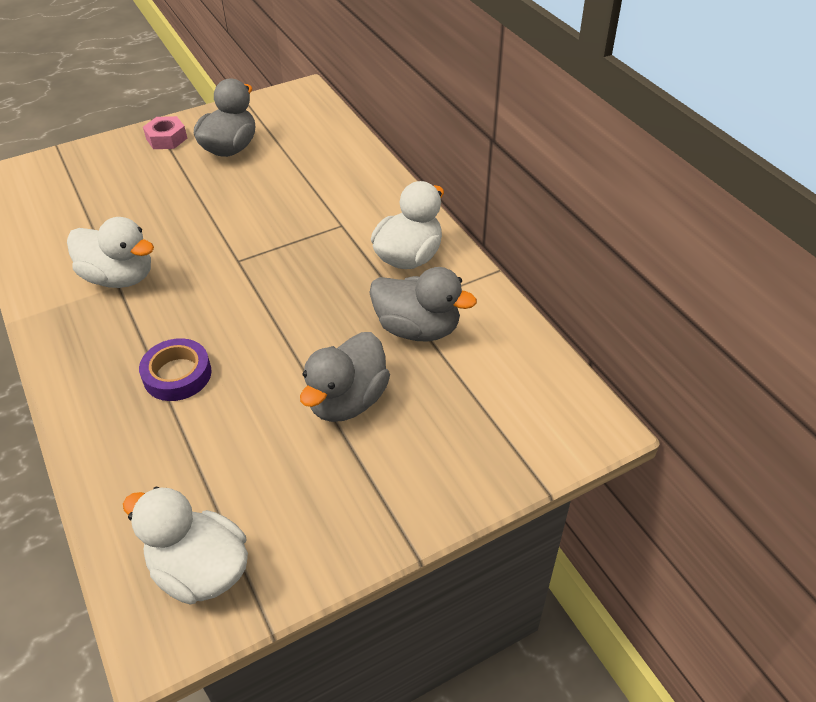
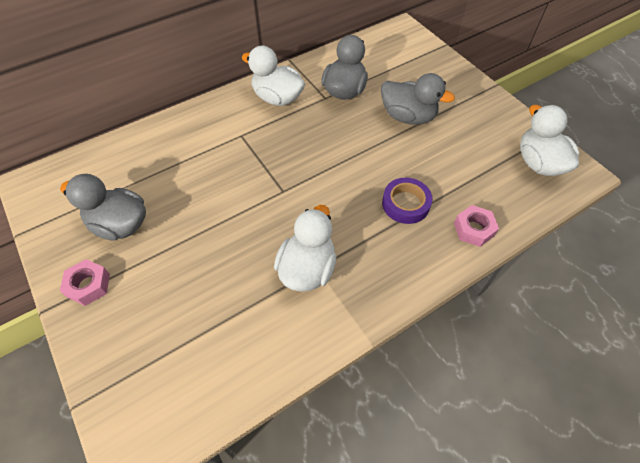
camera: 95 degrees left, 10 degrees up
white duck [123,487,248,604] -> white duck turned 135 degrees clockwise [520,105,579,176]
none -> pink nut [454,205,499,247]

